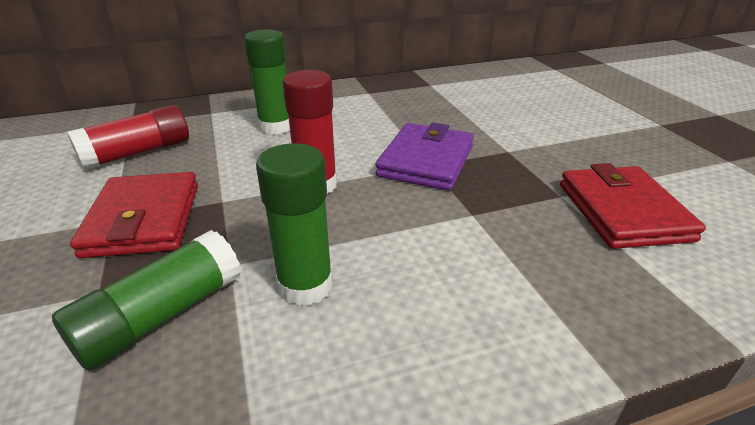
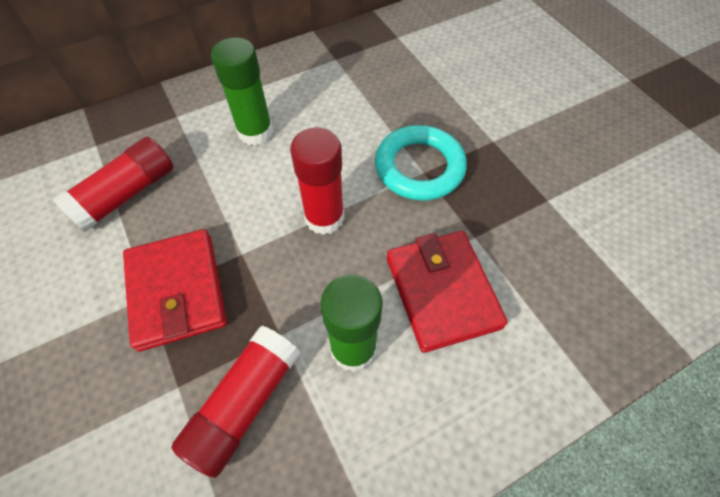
camera: 10 degrees left, 25 degrees up
green glue stick [52,230,241,371] -> red glue stick [171,326,300,478]
purple wallet [376,123,474,191] -> turquoise ring [375,125,467,201]
red wallet [560,163,706,249] -> red wallet moved to [387,231,508,353]

